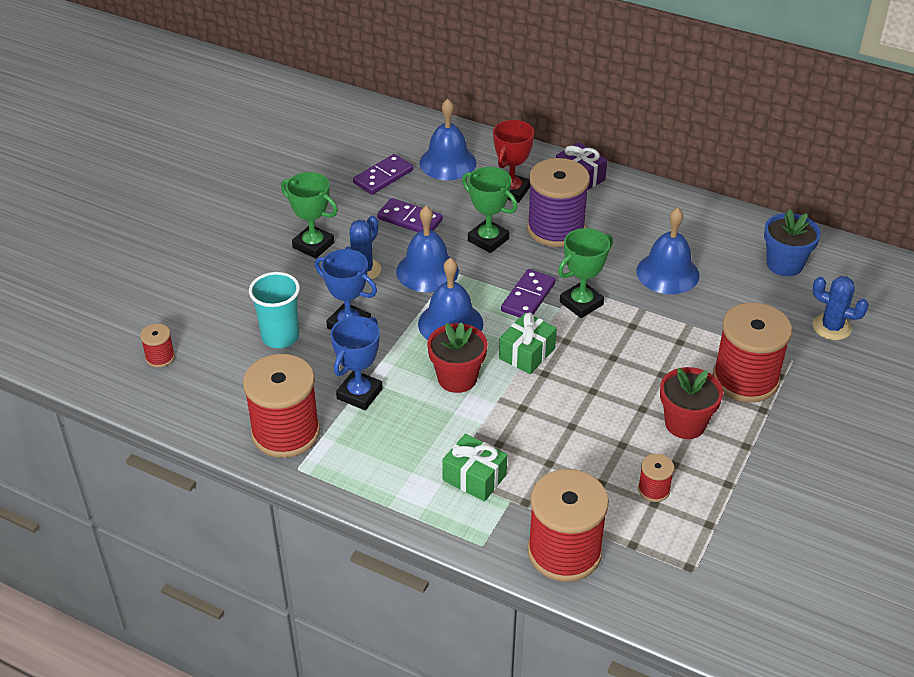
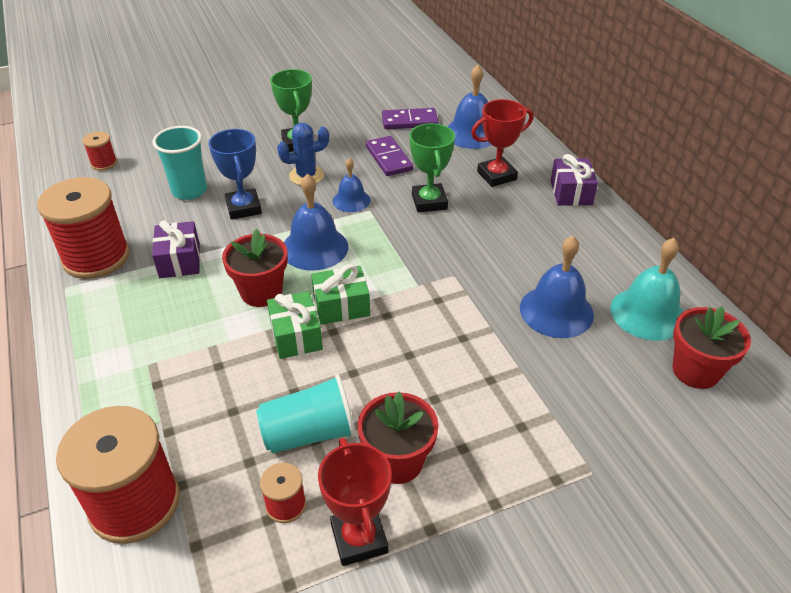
camera: 40 degrees right, 0 degrees up
blue trophy [331,316,383,410] -> purple gift [152,220,200,278]
blue bell [396,206,459,292] -> blue bell [333,158,370,212], size x0.61
green gift [442,434,507,502] -> green gift moved to [267,291,323,359]
purple domino [501,269,556,318] -> none
purple spool [527,158,590,247] -> none
green trophy [558,228,613,318] -> none
red spool [713,302,792,402] -> none
blue flower pot [764,209,821,276] -> red flower pot [673,306,751,389]
blue cactus [812,276,869,340] -> none
none -> turquoise cup [256,374,356,454]
none -> red trophy [318,437,392,566]
none -> turquoise bell [611,238,684,341]

